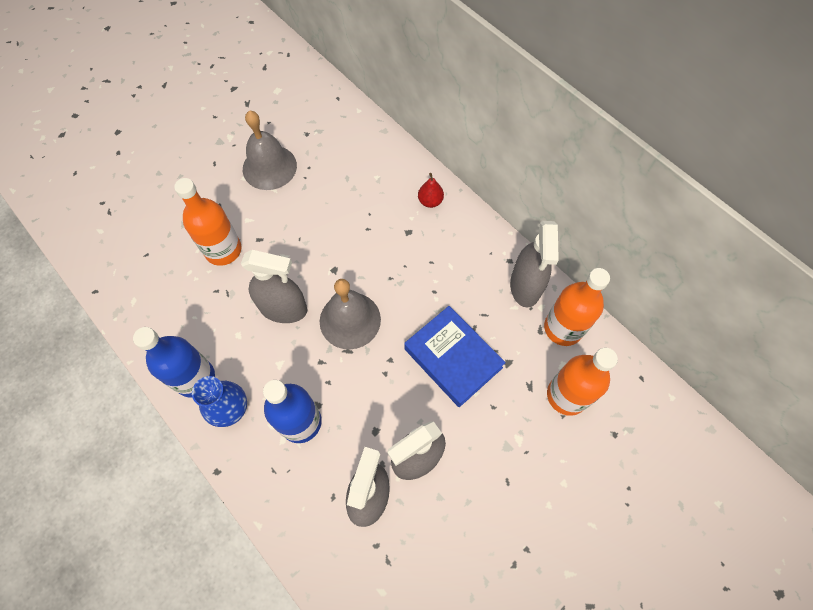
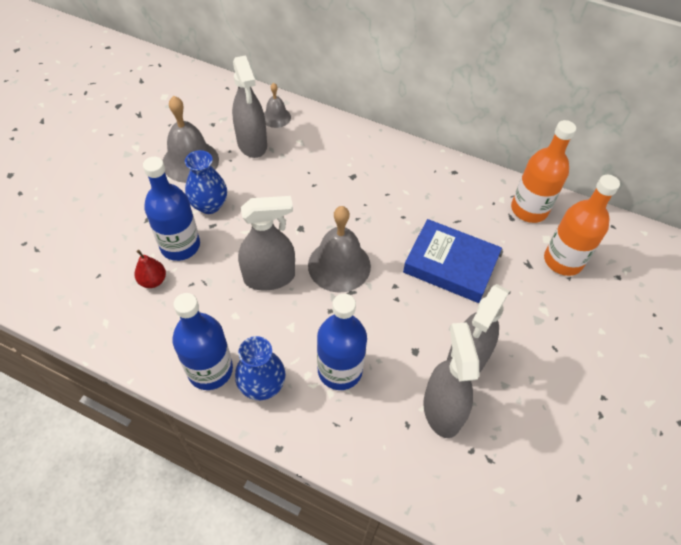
camera: 25 degrees left, 10 degrees down
orange bottle [174,178,242,266] -> blue bottle [143,157,200,261]
red pear [418,173,444,208] -> red pear moved to [134,250,166,288]
grey spray bottle [510,221,559,307] -> grey spray bottle moved to [232,55,267,158]
none -> blue vase [185,150,227,214]
none -> grey bell [264,83,291,128]

